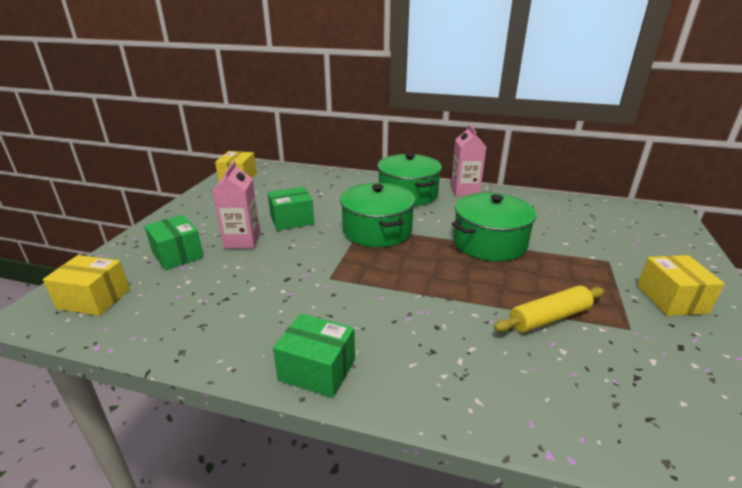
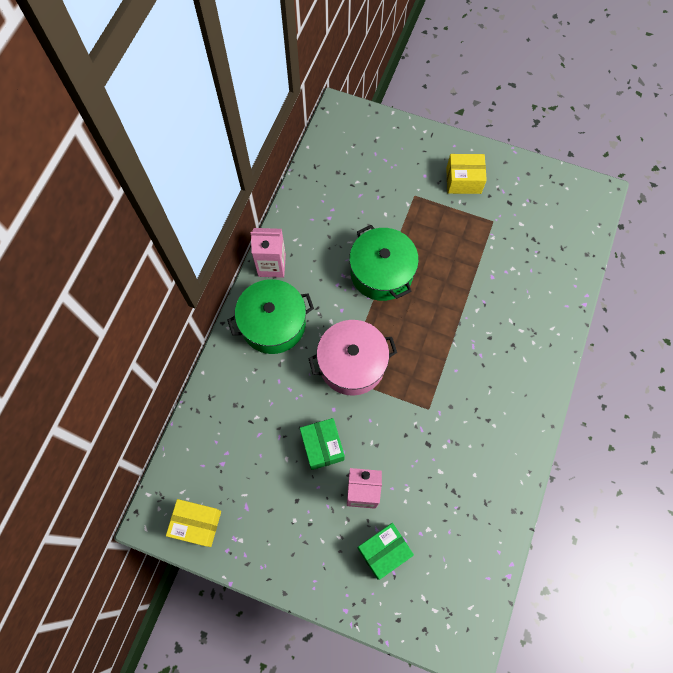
camera: 85 degrees left, 40 degrees up
yellow box [43,255,130,316] -> none
green box [273,314,355,398] -> none
green pot [340,183,416,247] -> pink pot [308,320,397,396]
yellow rolling pin [494,286,605,333] -> none

